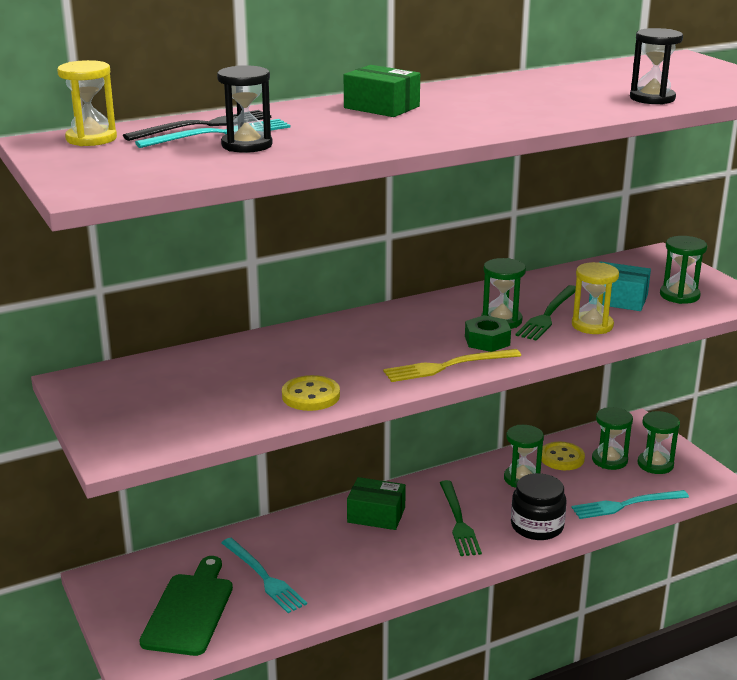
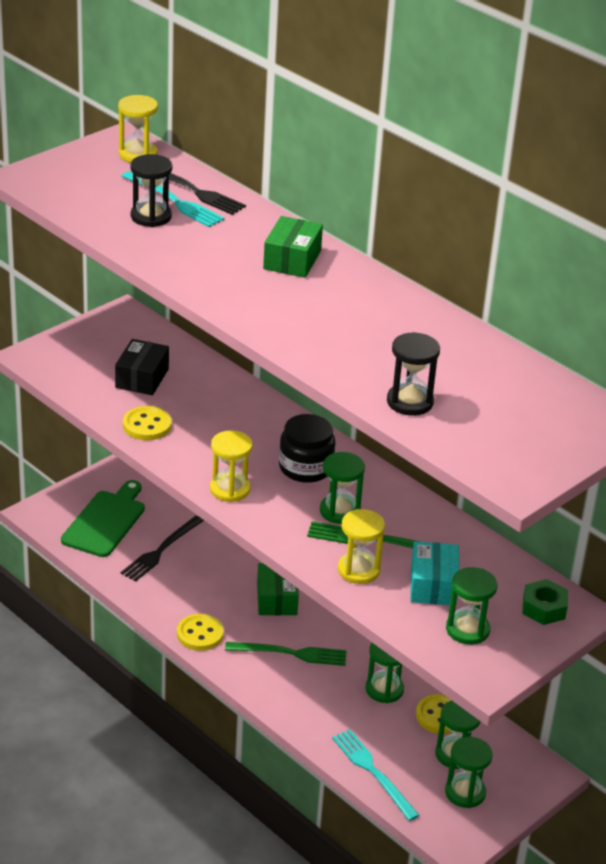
camera: 70 degrees right, 10 degrees up
green cutting board [139,556,233,656] -> green cutting board turned 60 degrees counterclockwise [61,480,145,557]
turquoise fork [221,538,307,613] -> black fork [121,516,204,582]
yellow fork [383,349,521,382] -> yellow hourglass [210,430,253,502]
green fork [440,480,482,556] -> green fork turned 150 degrees counterclockwise [225,642,347,666]
green nut [465,315,511,352] -> green nut moved to [523,579,568,625]
black jar [511,473,567,540] -> black jar moved to [279,414,335,483]
none -> black box [115,339,169,395]
none -> yellow button [177,614,224,651]

